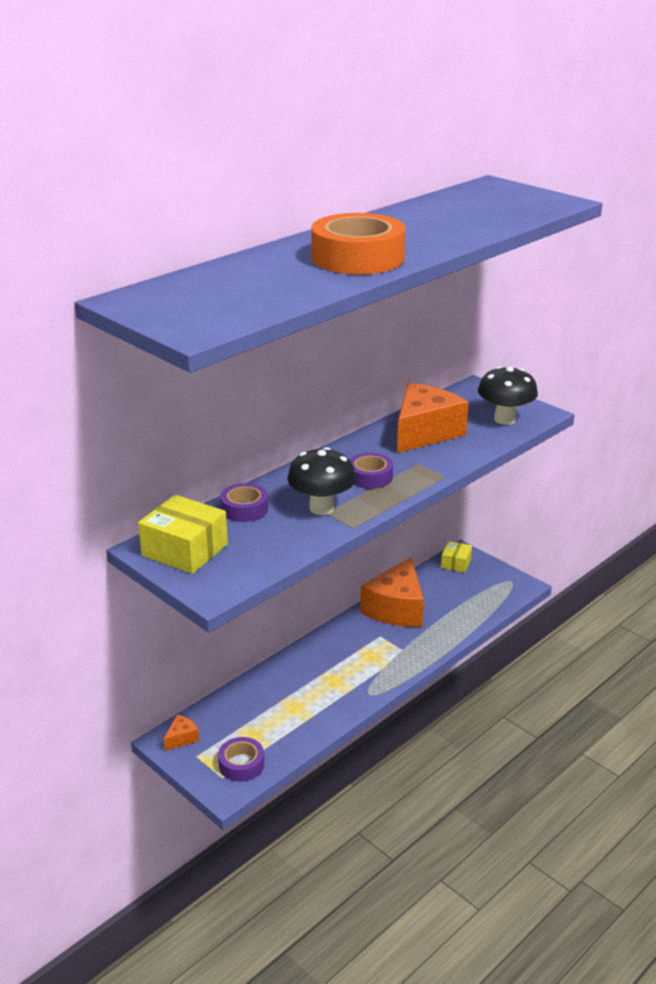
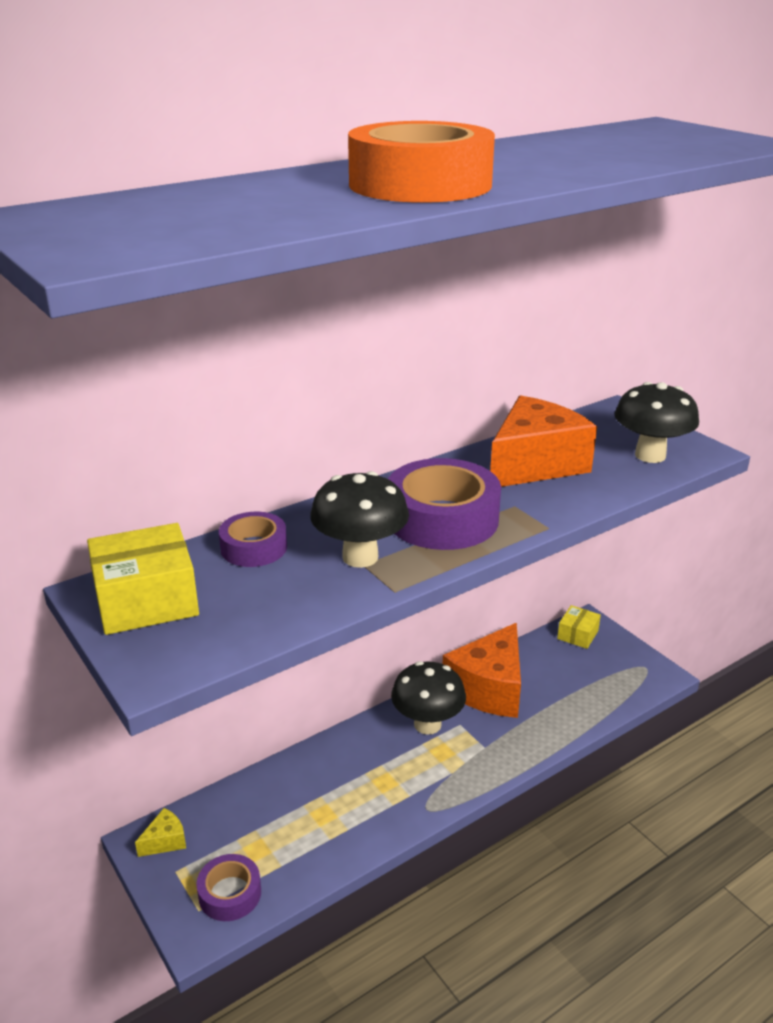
camera: 10 degrees right, 0 degrees up
yellow box [138,495,228,574] -> yellow box turned 60 degrees counterclockwise [87,523,199,635]
orange cheese [164,715,199,751] -> yellow cheese [135,808,186,857]
purple tape [350,453,393,489] -> purple tape [388,458,501,550], size x1.78
none -> black mushroom [391,661,466,735]

